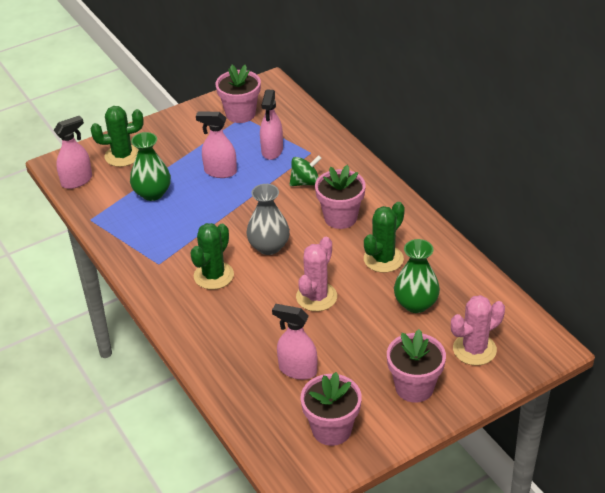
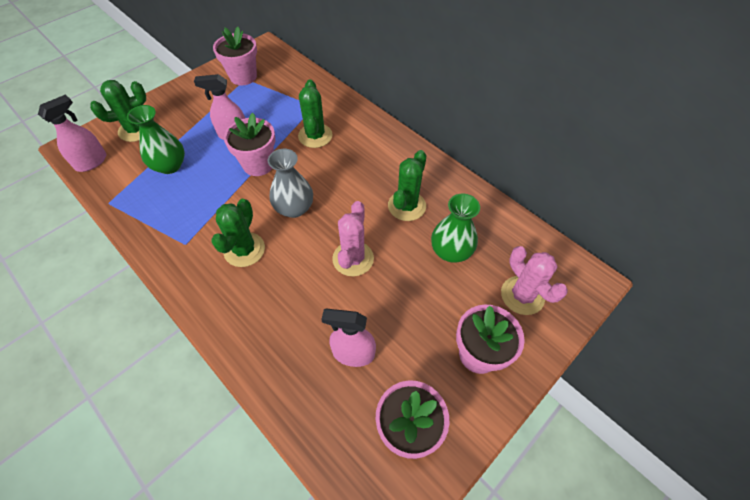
camera: 15 degrees left, 15 degrees up
pink spray bottle [260,89,283,160] -> none
green spinning top [290,155,322,186] -> green cactus [298,79,333,148]
pink flower pot [315,165,366,229] -> pink flower pot moved to [224,113,275,176]
pink cactus [451,295,505,366] -> pink cactus turned 75 degrees counterclockwise [501,246,568,315]

